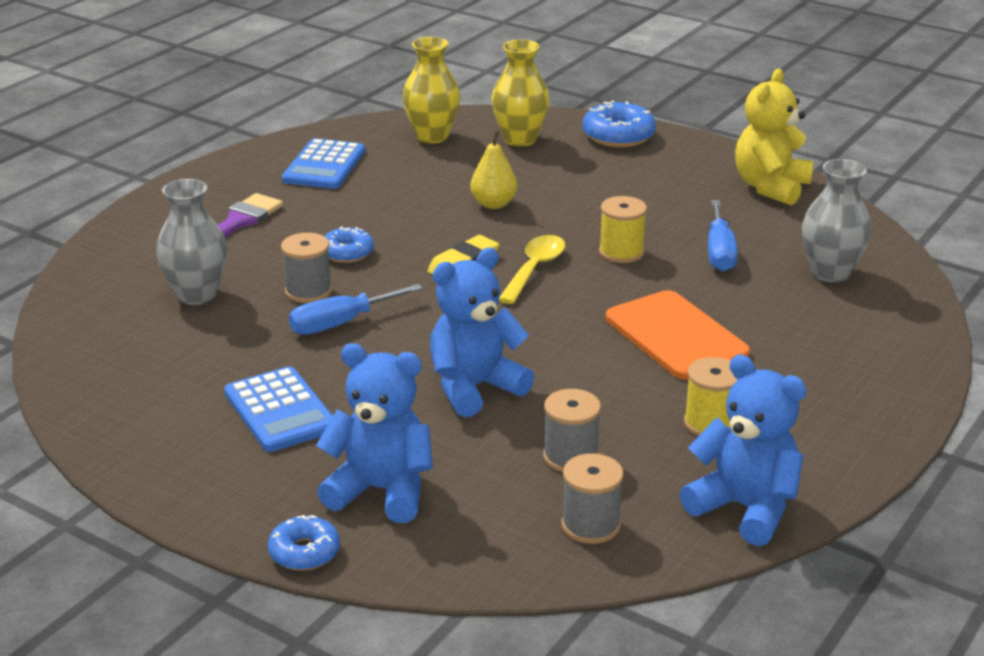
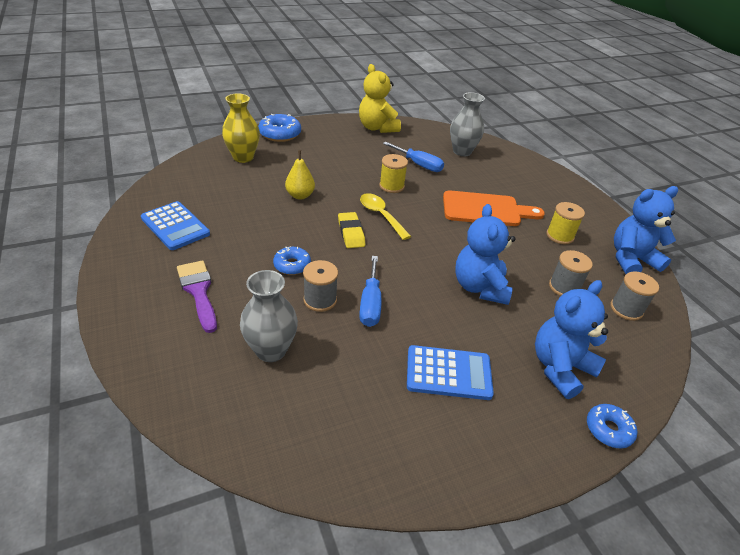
camera: 60 degrees left, 10 degrees up
yellow vase [402,37,461,143] -> none

